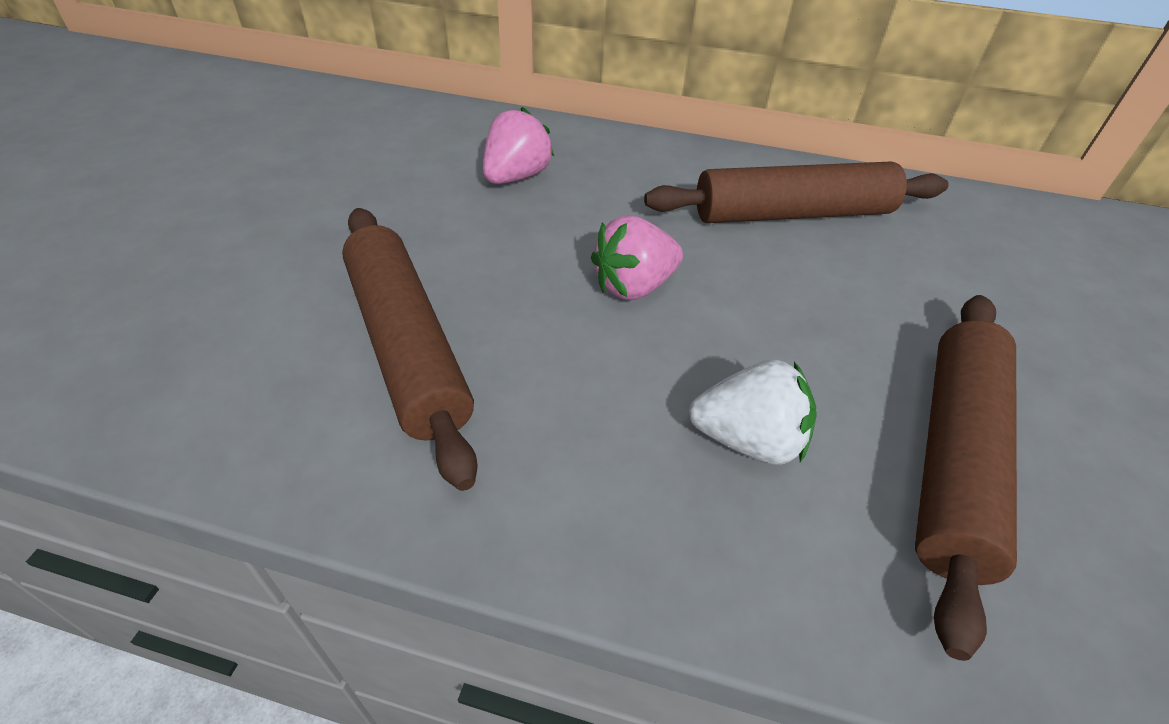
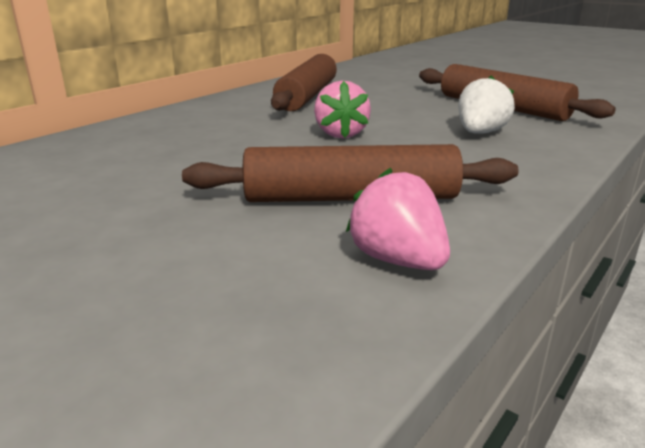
camera: 65 degrees left, 20 degrees down
pink strawberry [483,107,554,184] -> pink strawberry moved to [346,168,450,270]

